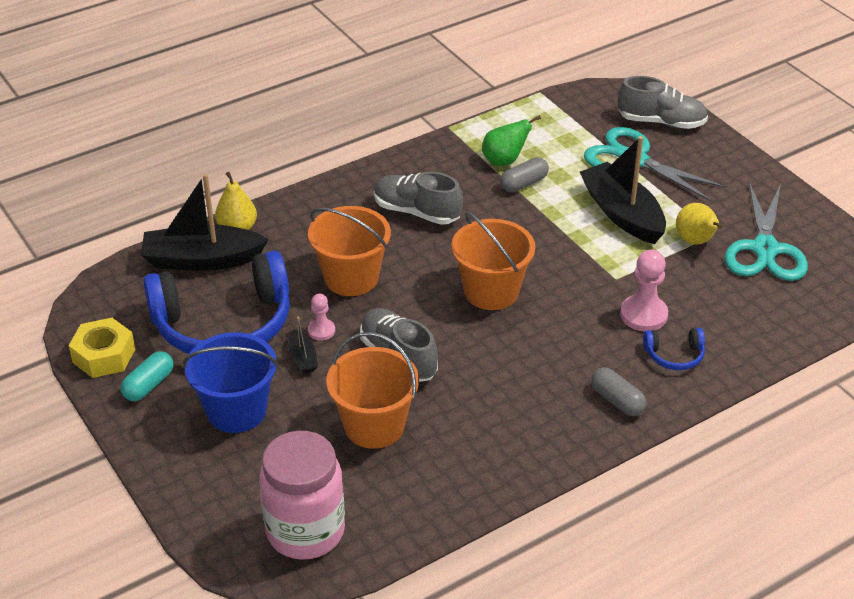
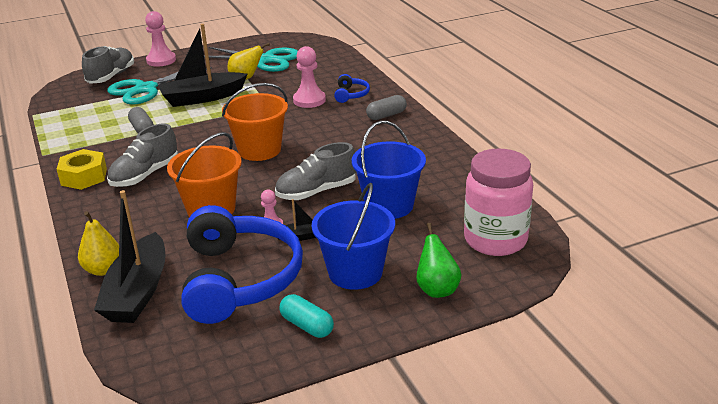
camera: 80 degrees left, 10 degrees down
yellow nut [69,318,135,378] -> yellow nut moved to [57,149,107,190]
orange bucket [326,332,419,449] -> blue bucket [352,121,426,219]
green pear [482,115,541,166] -> green pear moved to [416,223,461,298]
none -> pink pawn [145,11,176,67]

